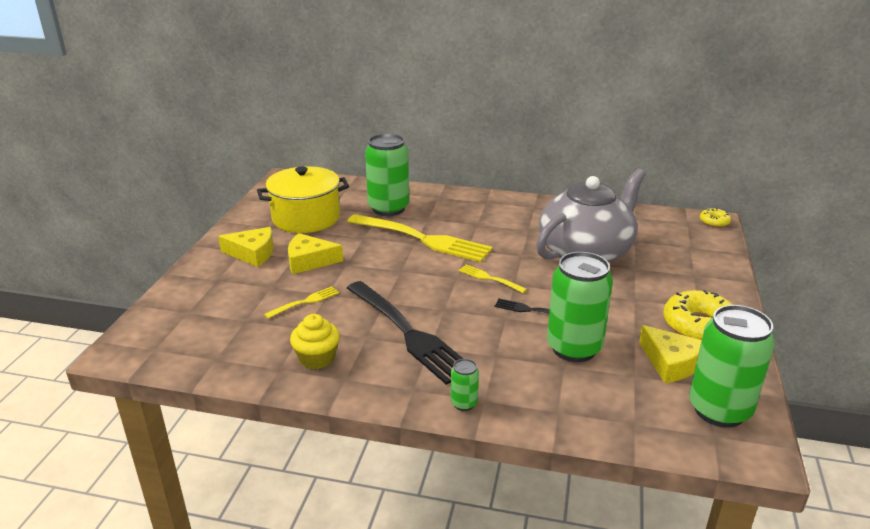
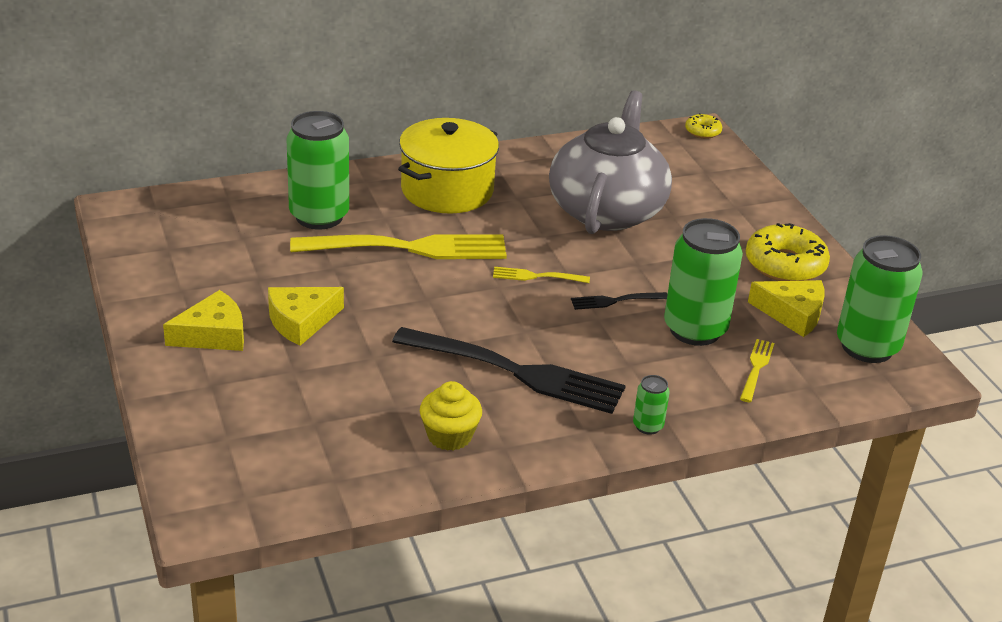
camera: 35 degrees left, 5 degrees up
yellow pot [257,166,349,233] -> yellow pot moved to [398,118,499,213]
yellow fork [264,286,339,319] -> yellow fork moved to [740,339,775,402]

